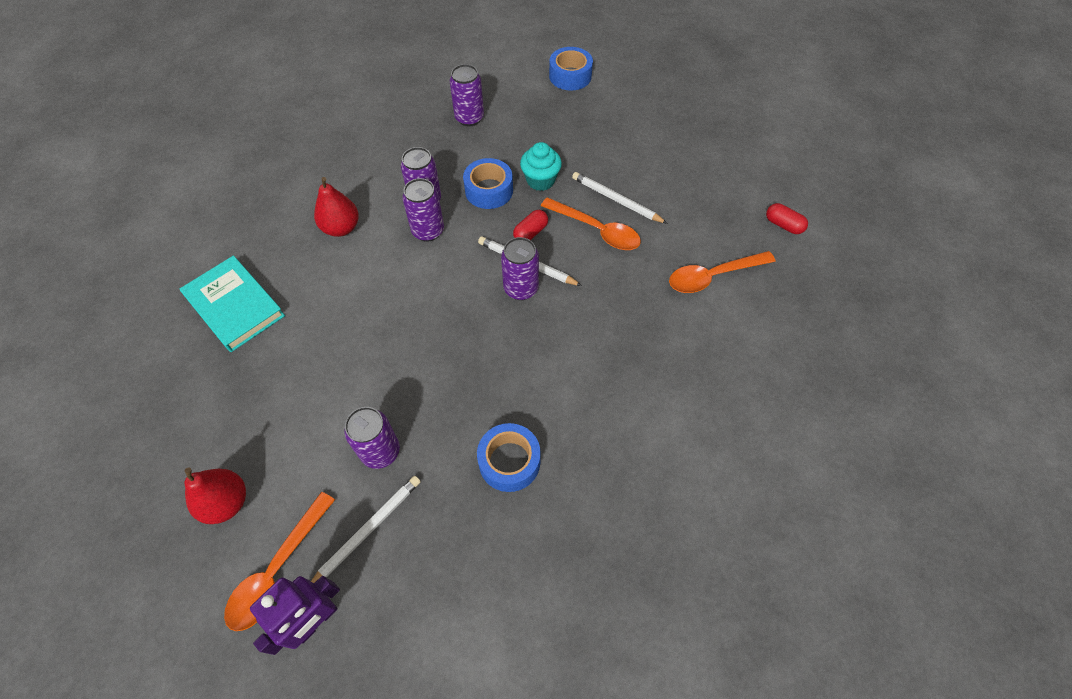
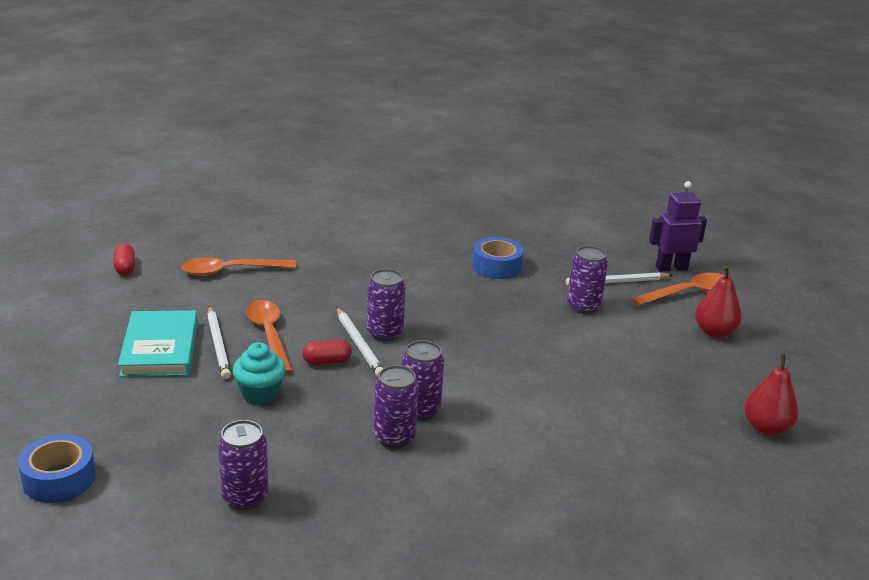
camera: 145 degrees left, 30 degrees down
turquoise book [180,256,285,352] -> turquoise book moved to [118,310,198,377]
red pear [314,177,359,237] -> red pear moved to [744,354,798,436]
blue tape [463,158,513,209] -> none
orange spoon [669,251,775,293] -> orange spoon turned 150 degrees clockwise [181,257,296,276]

